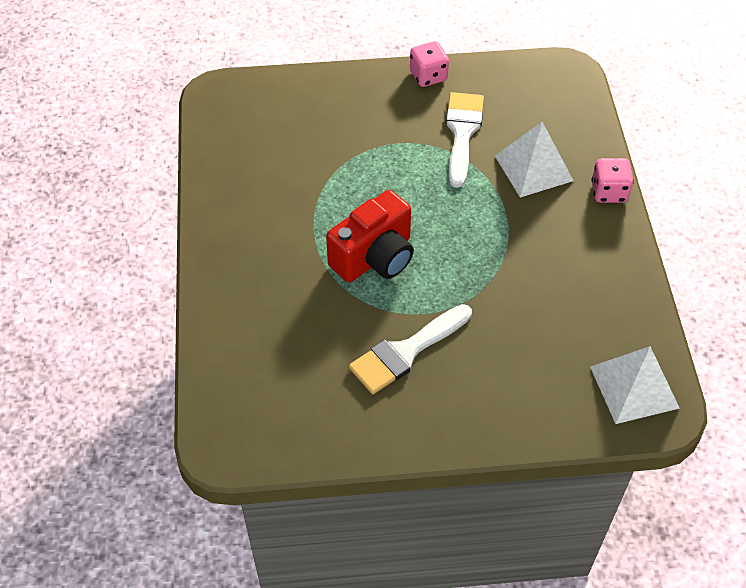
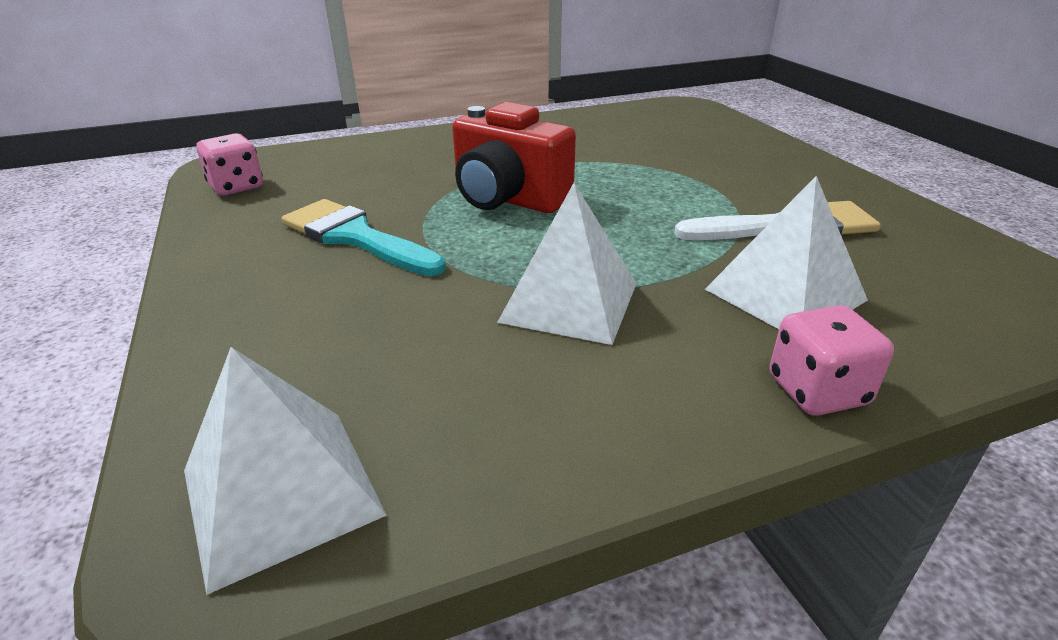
camera: 75 degrees right, 20 degrees down
white brush [349,304,472,394] -> turquoise brush [281,199,446,276]
pink dice [410,41,449,87] -> pink dice moved to [196,133,263,195]
none -> white pyramid [497,183,637,345]

